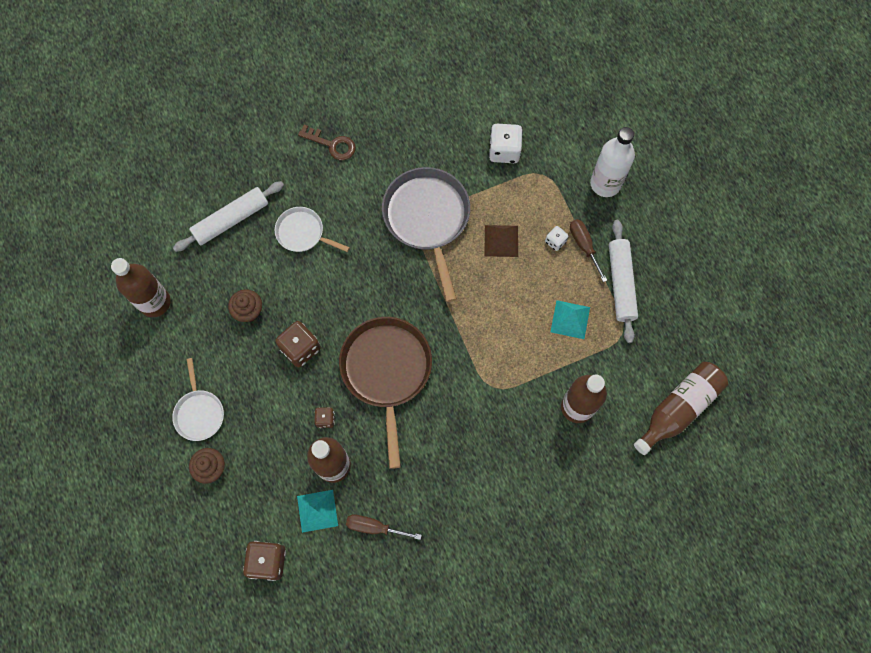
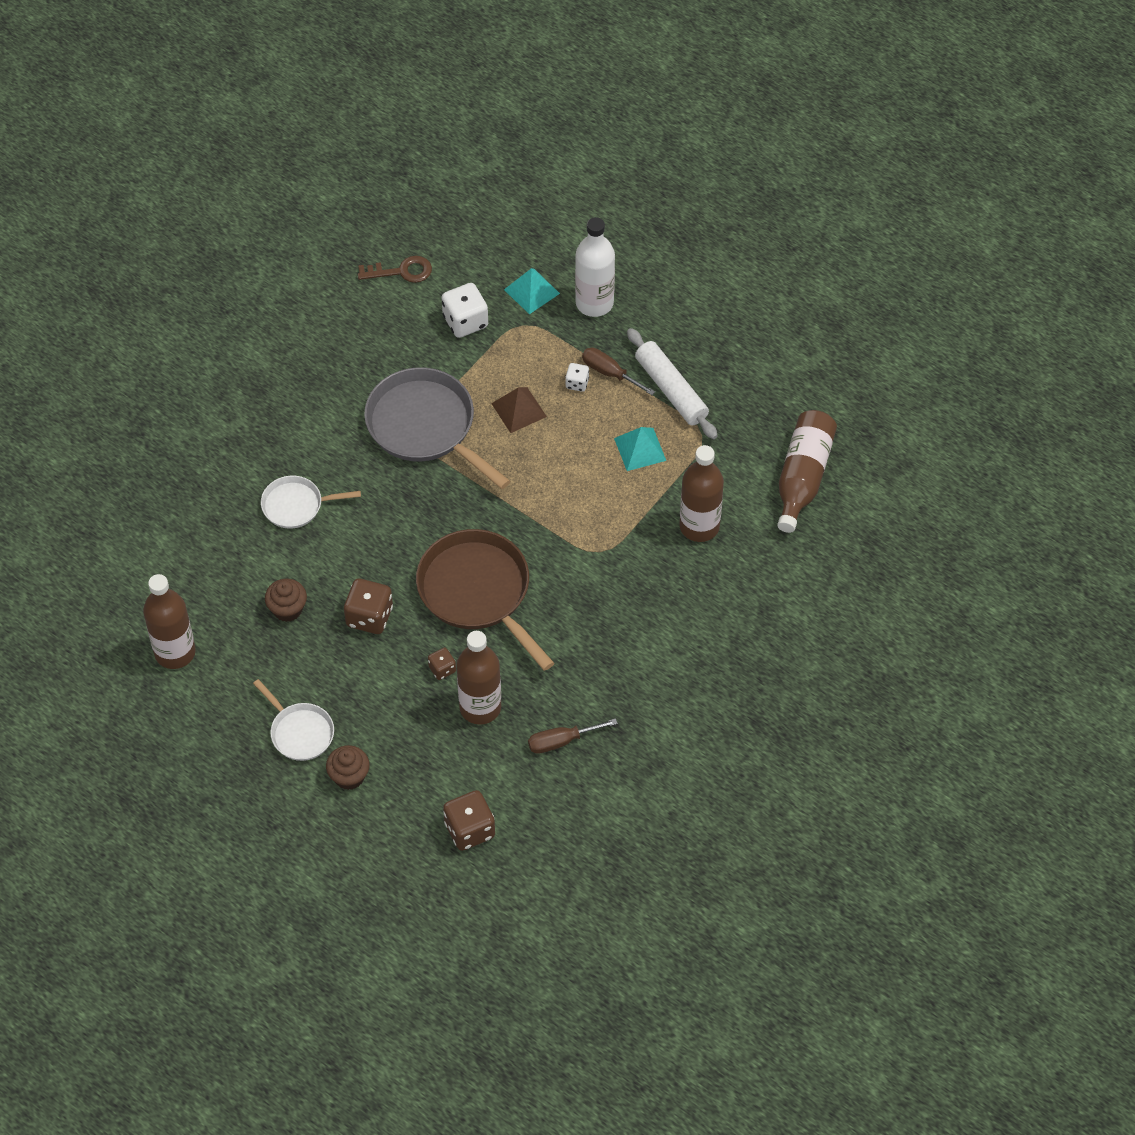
camera: 30 degrees left, 15 degrees down
white rolling pin [173,181,284,252] -> none
turquoise pyramid [297,490,338,533] -> turquoise pyramid moved to [504,268,560,314]
brown key [298,125,356,160] -> brown key moved to [358,256,432,283]

